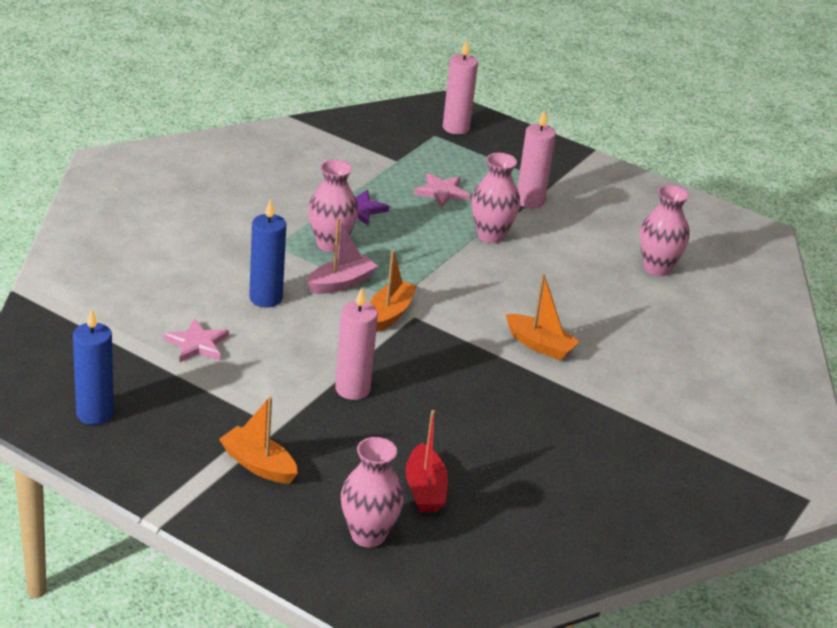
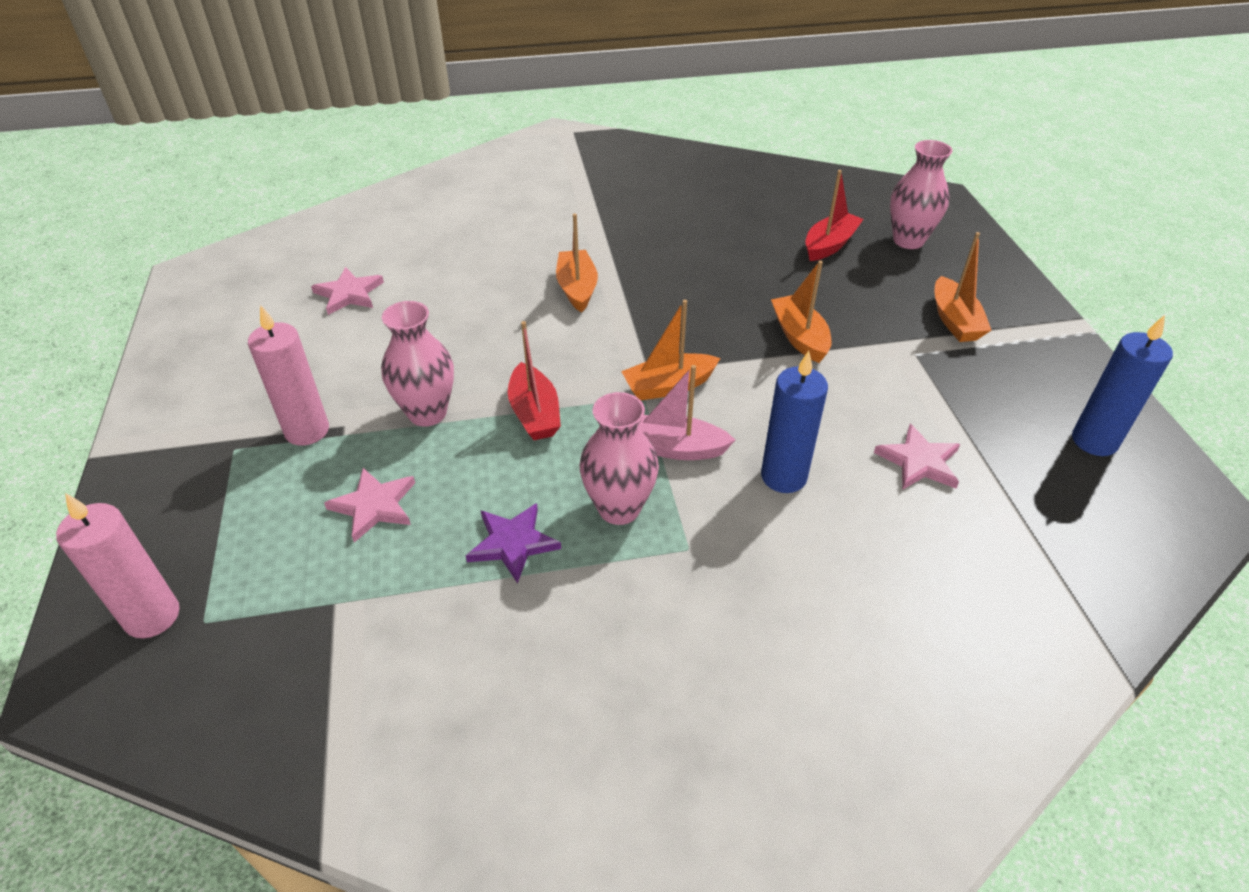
camera: 130 degrees left, 10 degrees up
pink candle [335,287,378,400] -> orange boat [771,261,832,363]
pink vase [640,185,690,276] -> pink star [311,267,384,315]
none -> red boat [508,321,561,440]

